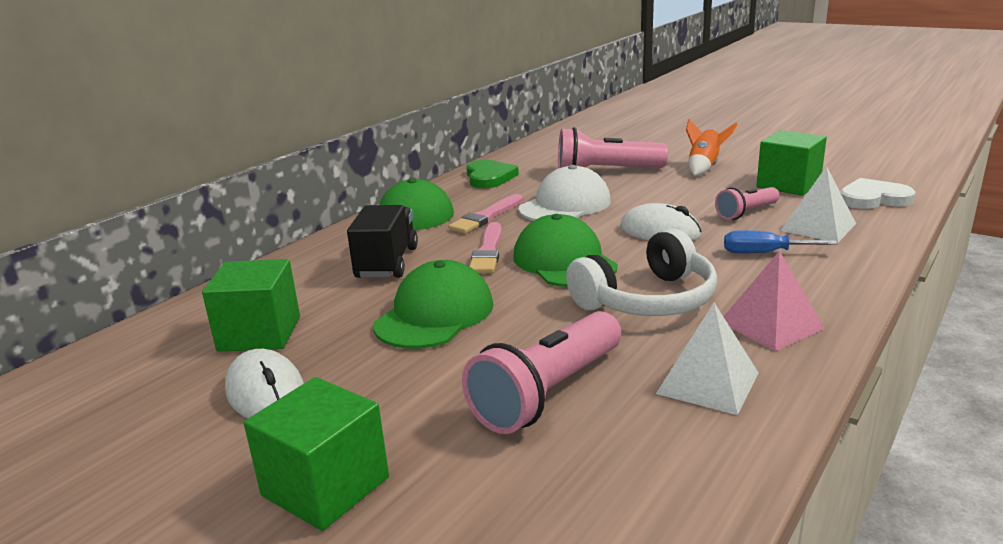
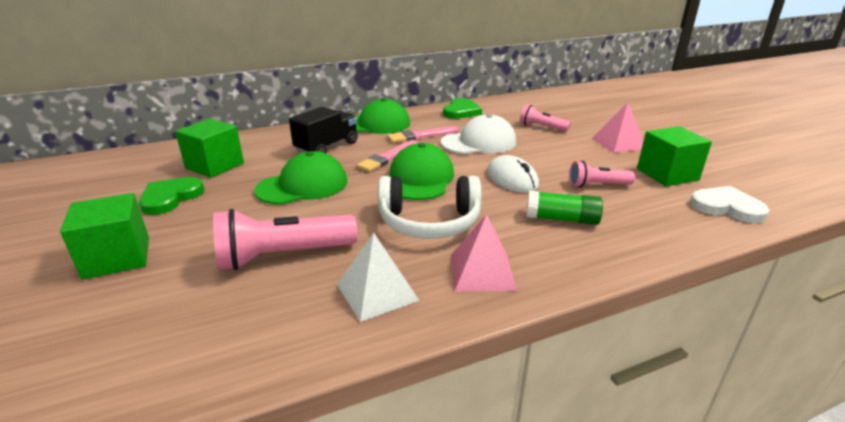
camera: 30 degrees right, 5 degrees up
white mouse [225,349,304,418] -> green heart [139,177,205,215]
pink flashlight [558,127,668,168] -> pink flashlight [520,104,570,132], size x0.58
orange rocket [686,119,738,176] -> pink pyramid [592,102,644,153]
blue screwdriver [724,230,838,253] -> green glue stick [526,191,603,225]
white pyramid [780,166,856,243] -> none

